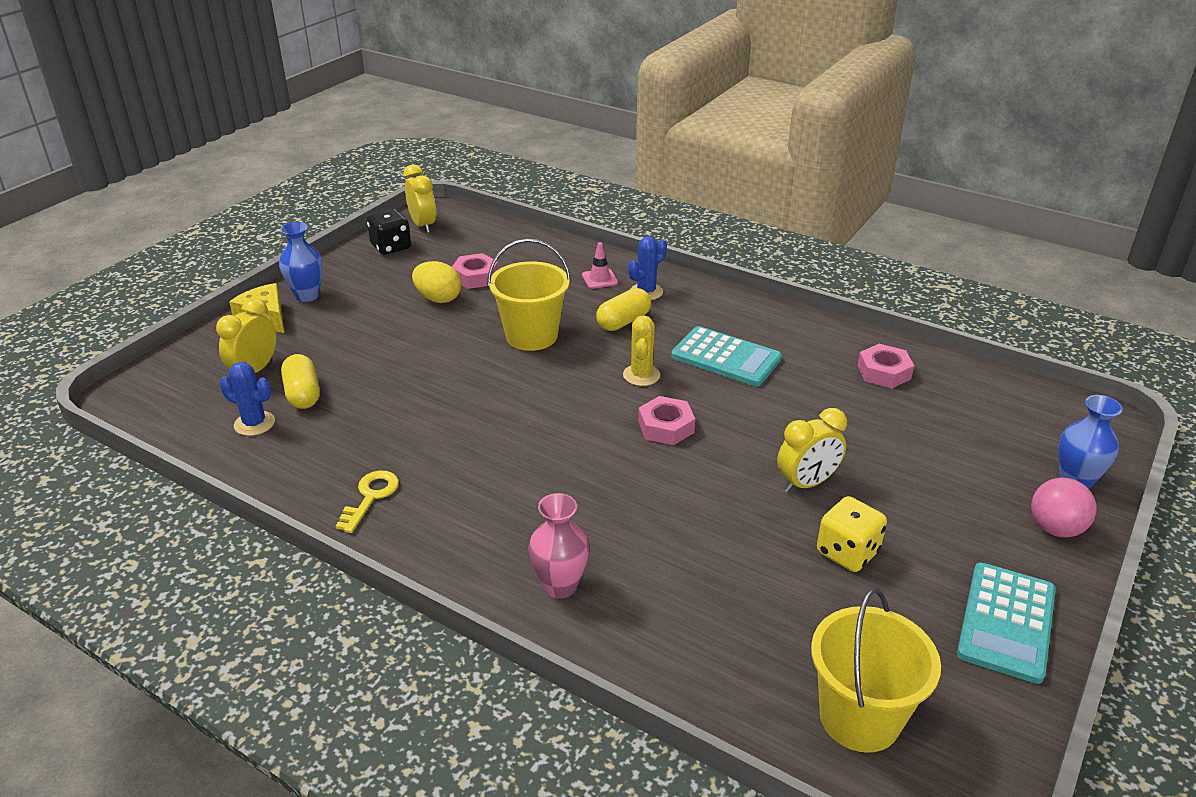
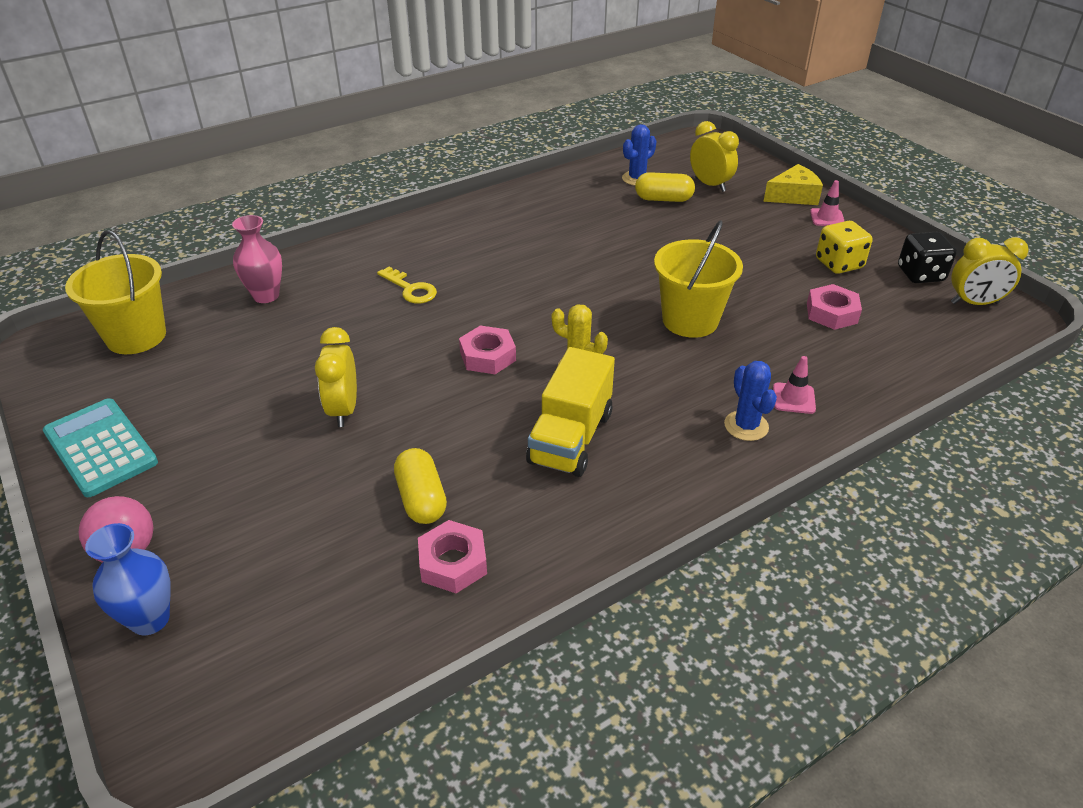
camera: 115 degrees right, 5 degrees up
blue vase [279,222,323,302] -> pink traffic cone [810,180,845,226]
yellow key [336,470,399,533] -> yellow key moved to [377,267,437,303]
yellow egg [412,261,462,303] -> none
pink vase [528,493,590,599] -> pink vase moved to [232,215,282,303]
yellow capsule [596,288,651,331] -> yellow capsule moved to [394,448,447,524]
turquoise calculator [671,326,782,386] -> yellow truck [526,347,615,477]
yellow dice [817,496,887,572] -> yellow dice moved to [816,221,873,274]

